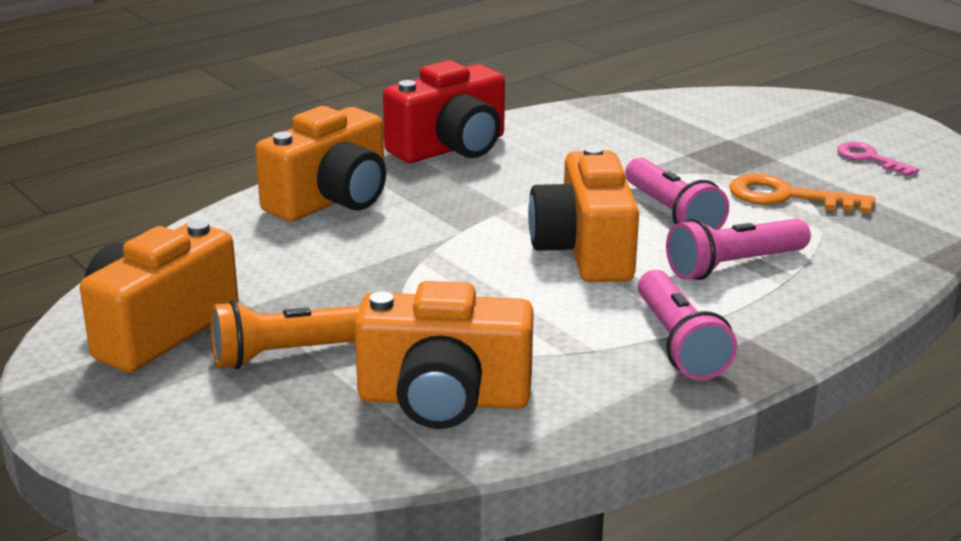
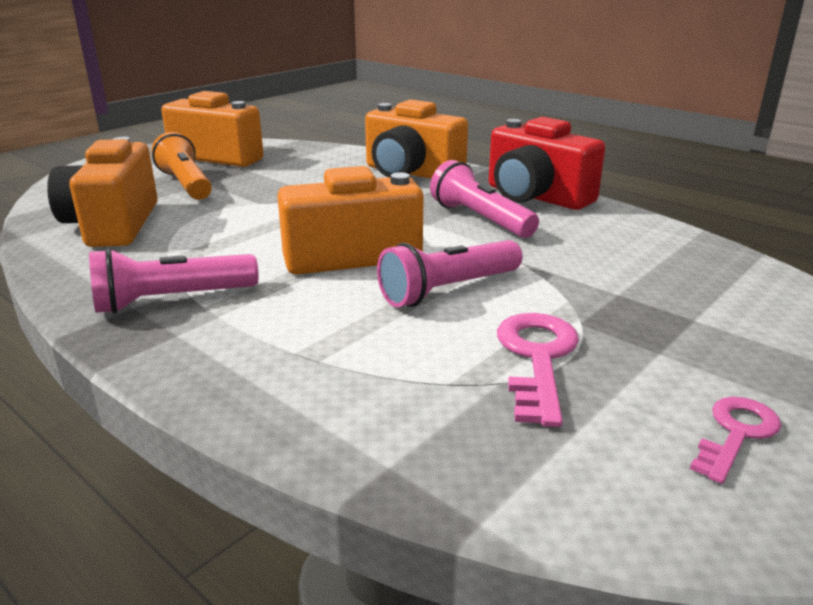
camera: 80 degrees right, 0 degrees up
pink flashlight [666,219,811,280] -> pink flashlight moved to [430,160,539,238]
orange key [729,174,875,214] -> pink key [497,313,579,427]

